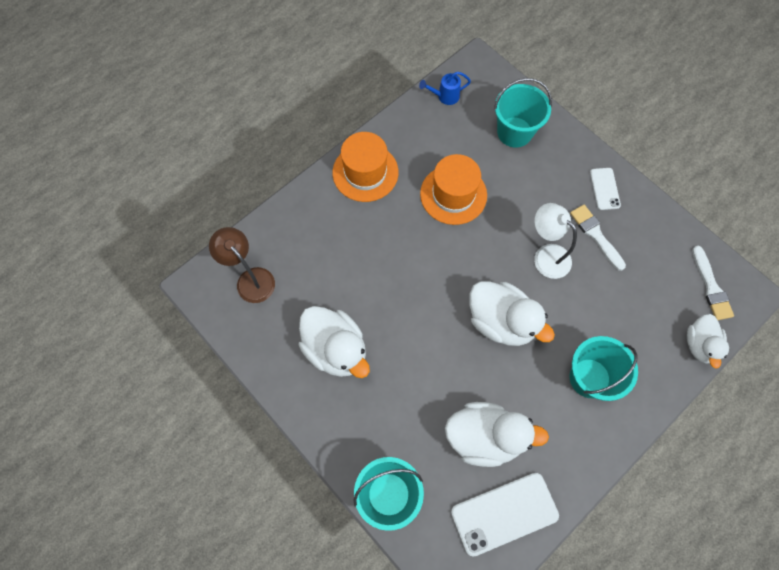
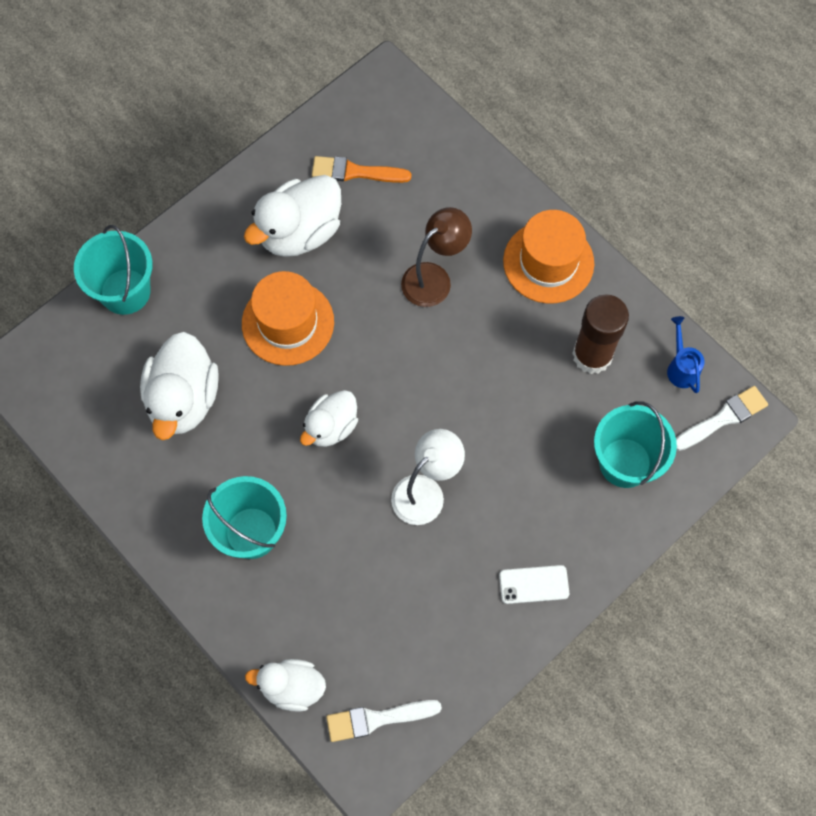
camera: 90 degrees right, 0 degrees up
brown lamp [209,227,275,303] -> brown lamp moved to [401,207,472,307]
orange hat [420,154,487,225] -> orange hat moved to [242,271,334,366]
white phone [451,473,559,557] -> none
white duck [469,281,555,346] -> white duck [300,390,358,447], size x0.62
white brush [570,205,626,271] -> white brush moved to [676,386,768,451]
none -> orange brush [312,156,411,183]
none -> brown glue stick [572,295,629,374]

